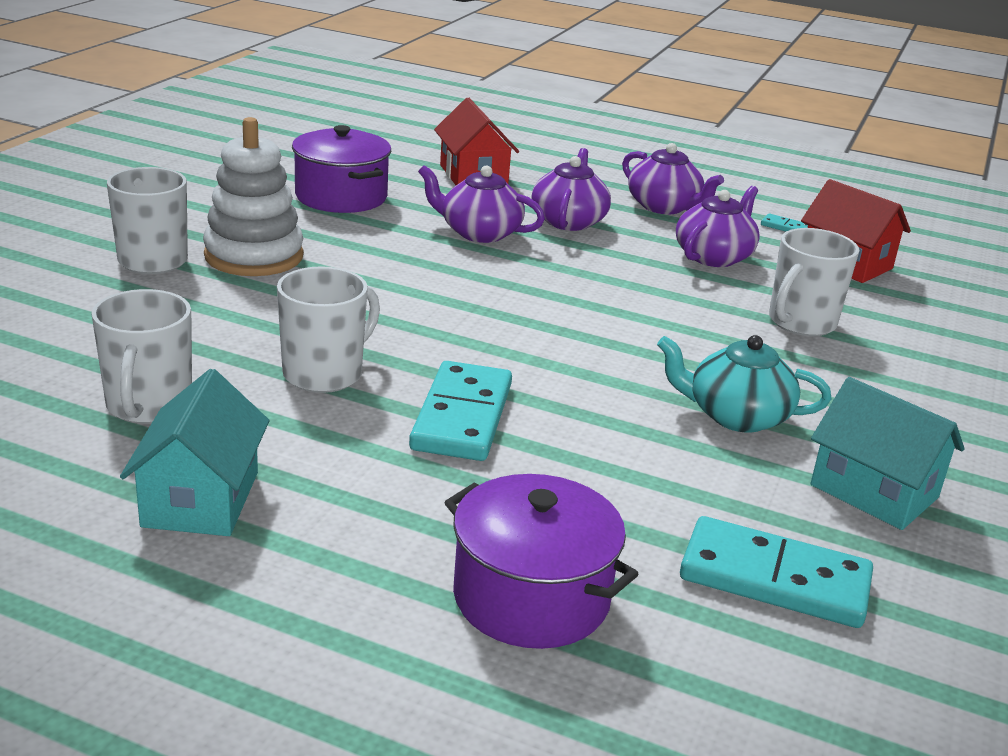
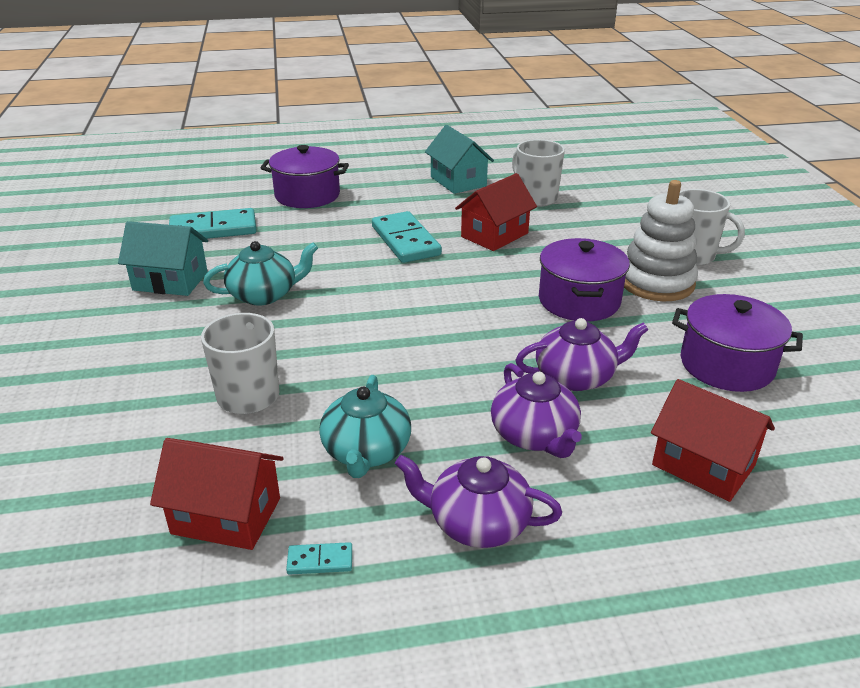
camera: 150 degrees right, 5 degrees up
white mug [277,266,380,393] -> red house [455,173,537,251]
purple teapot [676,186,760,267] -> turquoise teapot [319,375,411,478]
none -> purple pot [539,238,630,322]

